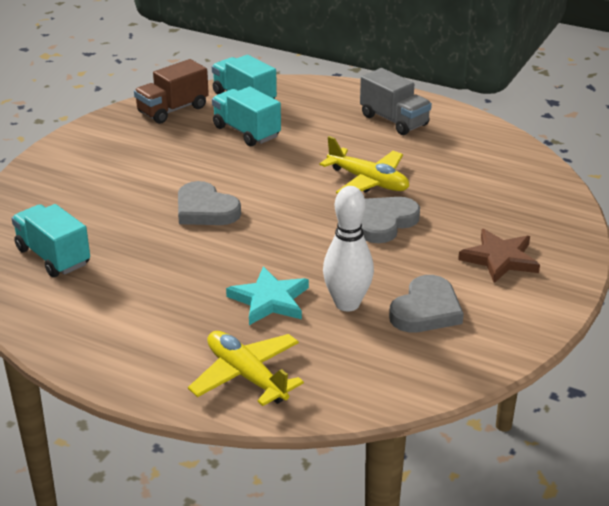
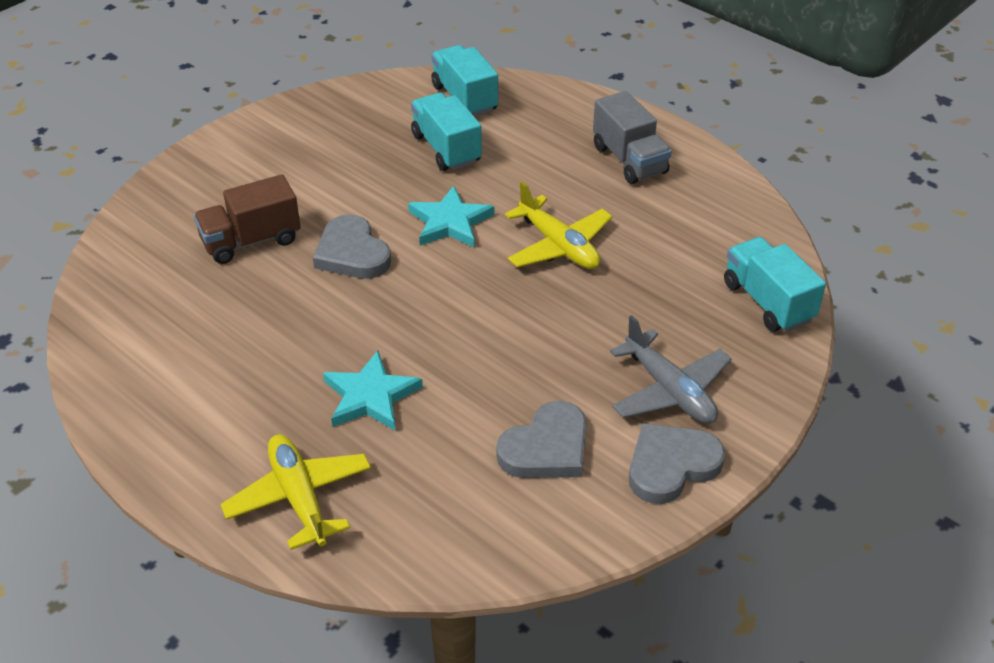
camera: 15 degrees right, 10 degrees up
turquoise truck [11,204,90,277] -> turquoise truck moved to [724,237,826,332]
brown truck [134,59,209,124] -> brown truck moved to [194,174,301,264]
white bowling pin [323,186,374,312] -> none
grey heart [361,197,420,243] -> grey heart moved to [629,423,725,504]
brown star [458,229,540,283] -> grey plane [610,315,732,424]
none -> turquoise star [408,186,495,248]

